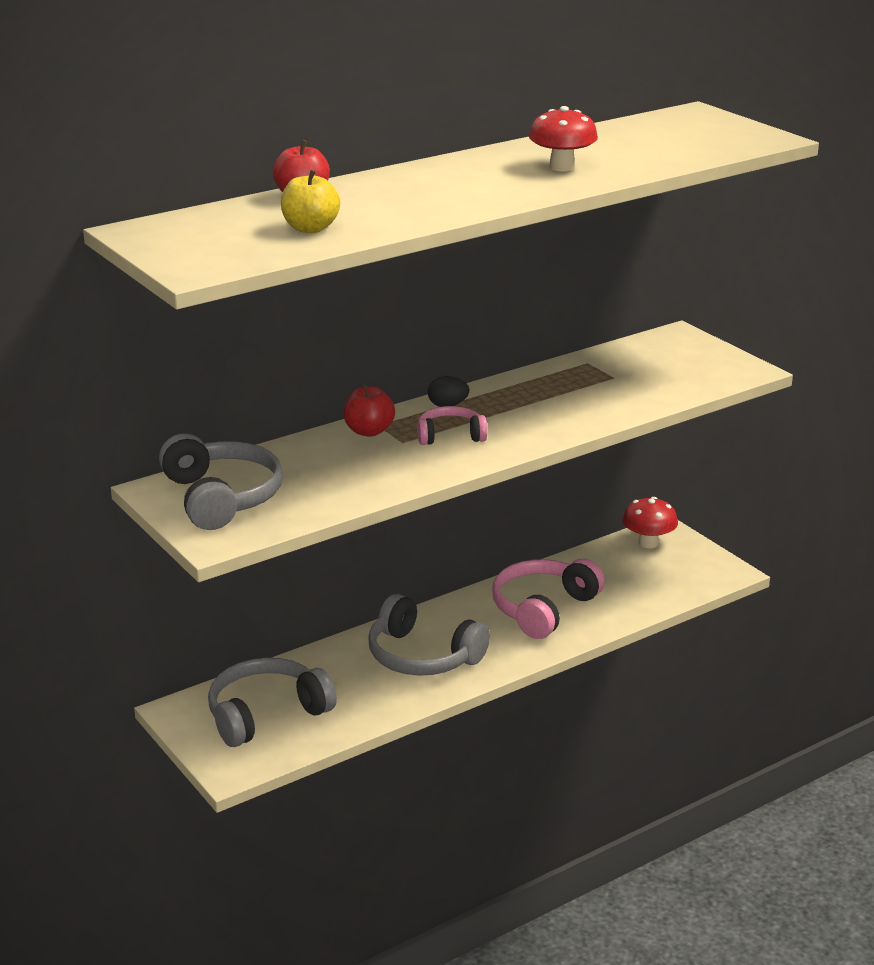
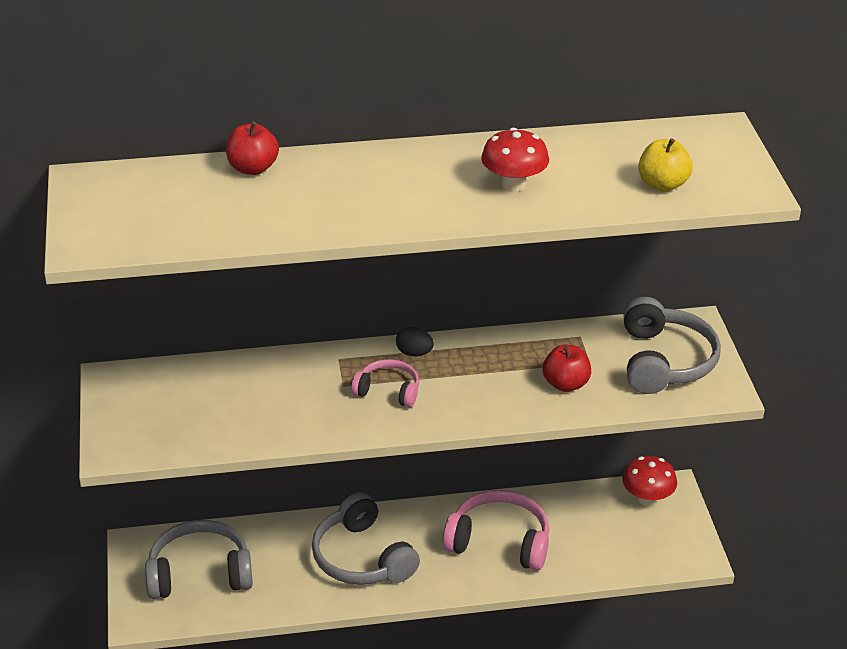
camera: 25 degrees right, 10 degrees up
grey headphones [159,433,283,530] -> grey headphones moved to [623,297,721,394]
yellow apple [281,169,340,233] -> yellow apple moved to [638,138,693,192]
red apple [343,384,395,437] -> red apple moved to [543,344,591,392]
pink headphones [492,559,605,639] -> pink headphones turned 45 degrees clockwise [443,490,549,571]

